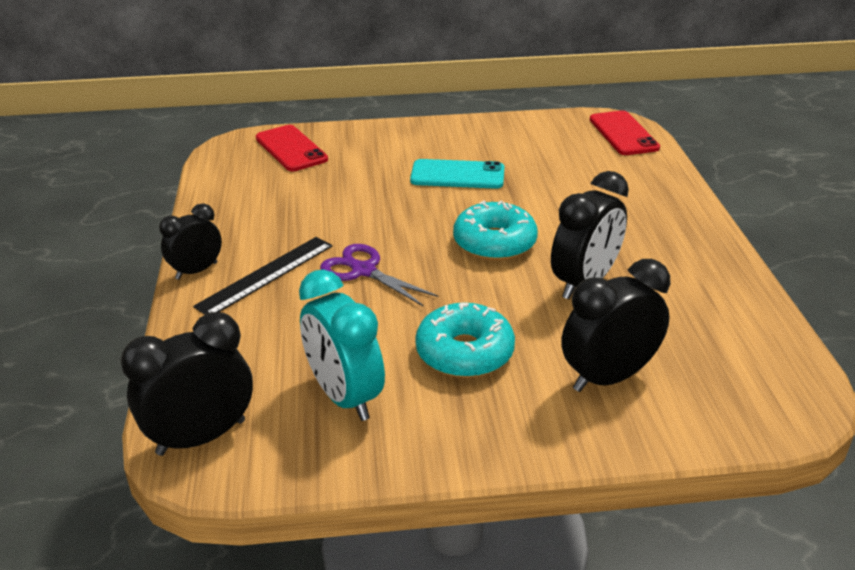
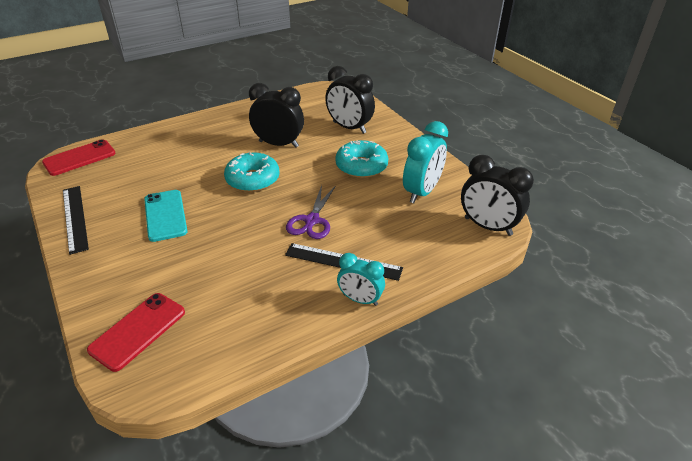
camera: 115 degrees left, 5 degrees up
black clock [159,203,222,280] -> turquoise clock [337,253,385,306]
none -> black ruler [63,186,89,255]

